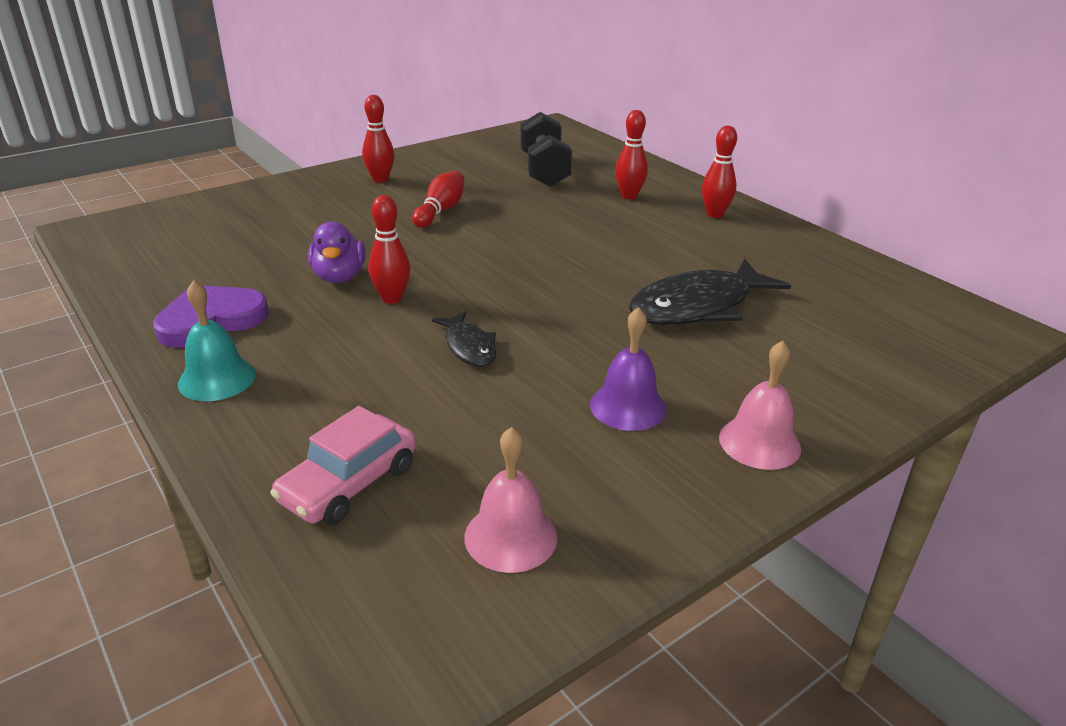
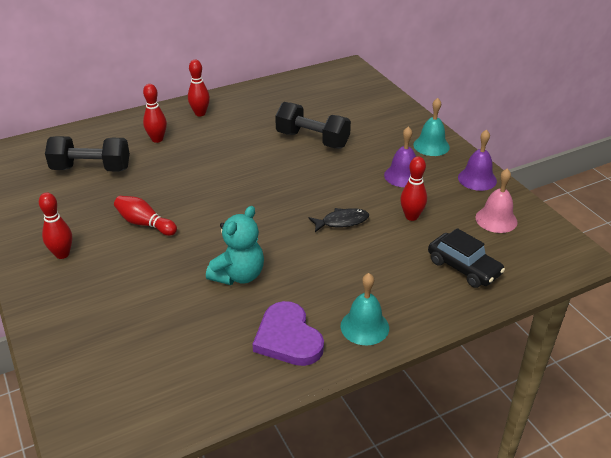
camera: 80 degrees left, 5 degrees up
pink car [270,406,416,525] -> black car [428,228,505,288]
purple duck [308,221,366,283] -> turquoise teddy bear [206,206,264,285]
red bowling pin [368,195,410,304] -> red bowling pin moved to [400,156,427,221]
black fish [629,258,791,325] -> black dumbbell [275,102,351,148]
pink bell [719,341,801,470] -> turquoise bell [413,98,450,156]
none -> purple bell [458,129,497,191]

